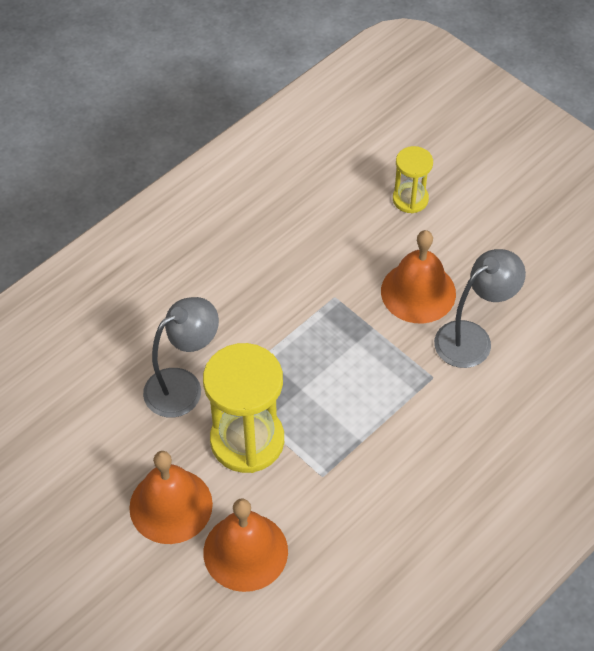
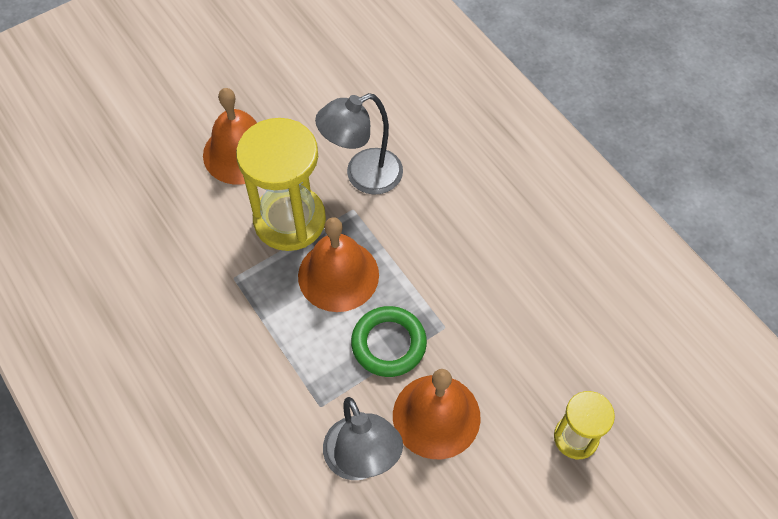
camera: 100 degrees right, 5 degrees up
grey lamp [143,297,219,418] -> grey lamp turned 90 degrees clockwise [315,93,403,195]
orange bell [203,498,288,592] -> orange bell moved to [298,218,379,312]
none -> green ring [351,306,427,377]

